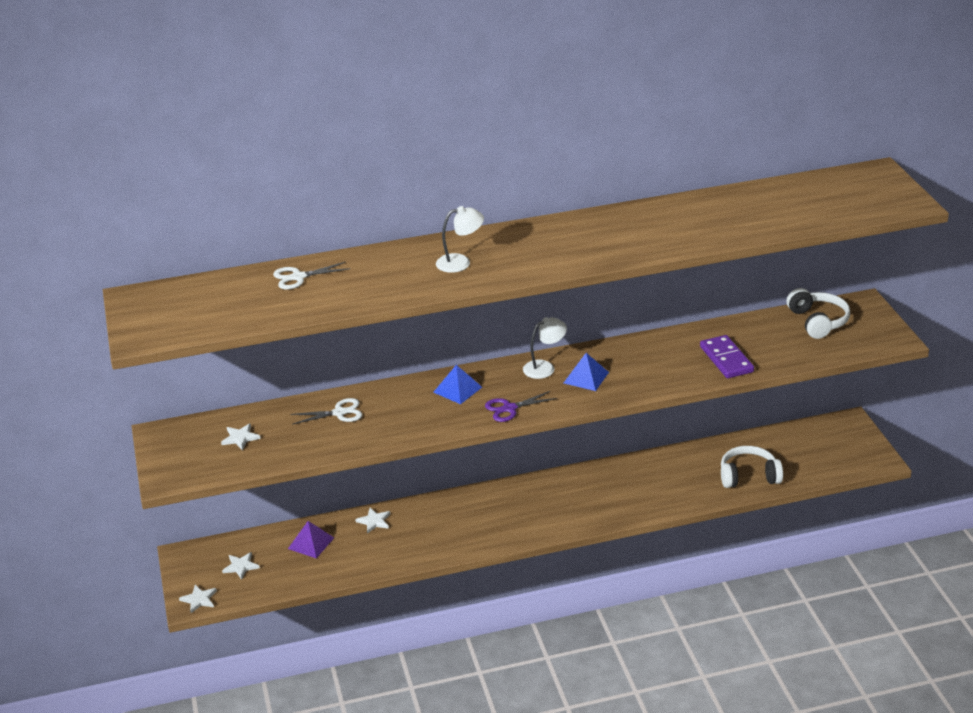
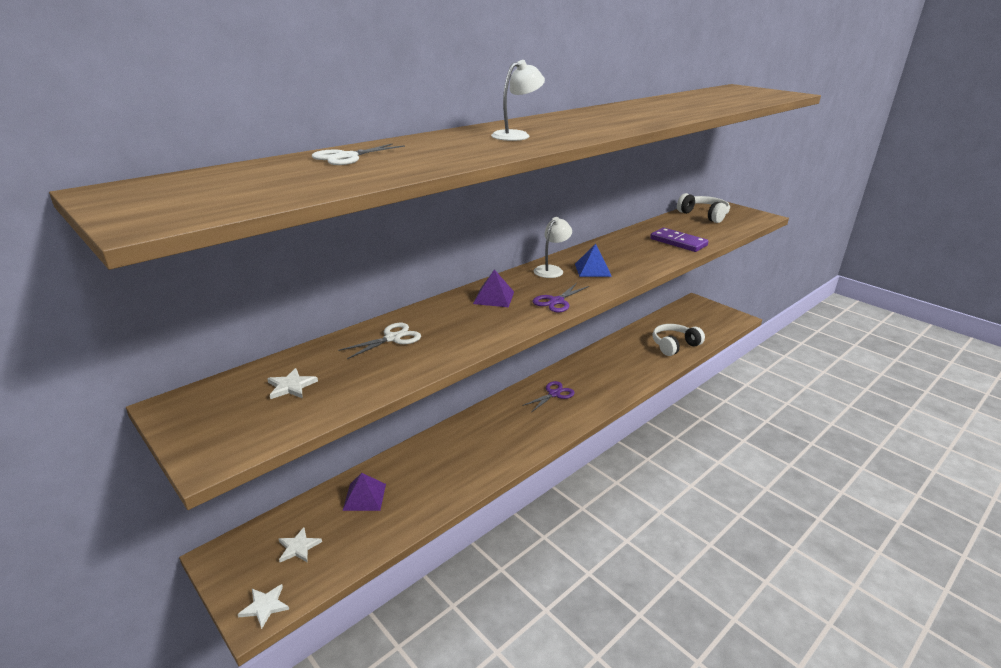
camera: 30 degrees left, 5 degrees down
white star [355,508,390,534] -> none
blue pyramid [433,365,482,404] -> purple pyramid [473,269,514,307]
none -> purple scissors [522,381,575,412]

